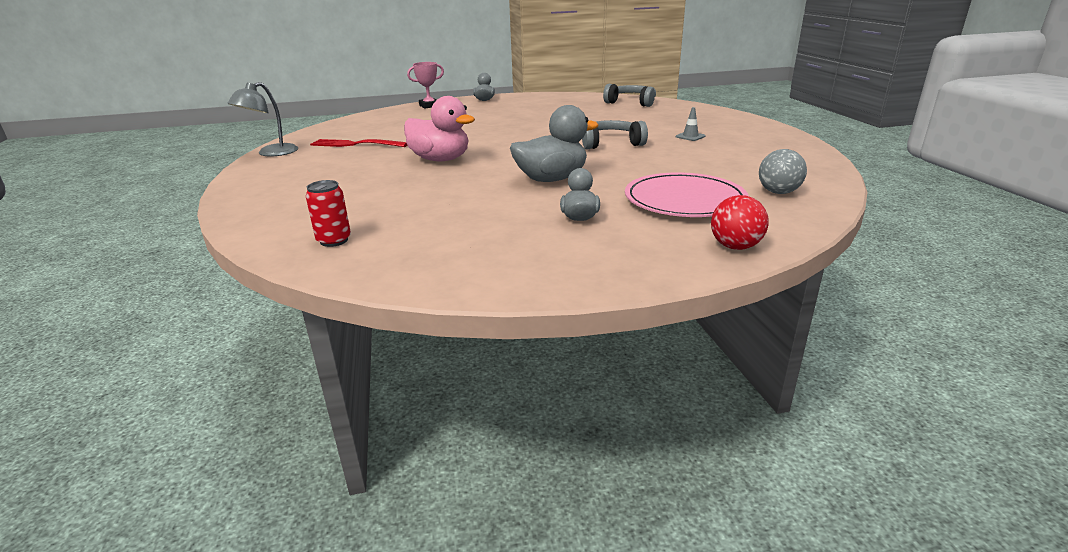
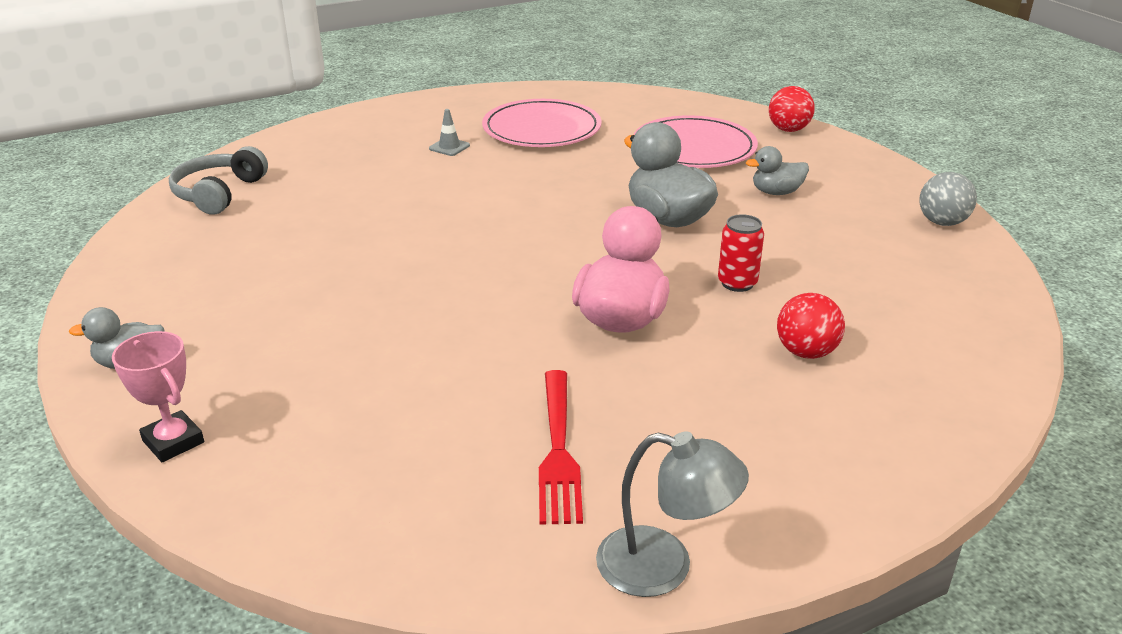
camera: 105 degrees left, 5 degrees up
red can [306,180,351,247] -> red can moved to [718,214,764,292]
grey headphones [582,120,648,149] -> none
grey ball [759,149,807,194] -> grey ball moved to [919,172,977,226]
none -> pink plate [482,99,602,147]
none -> red ball [777,293,845,359]

